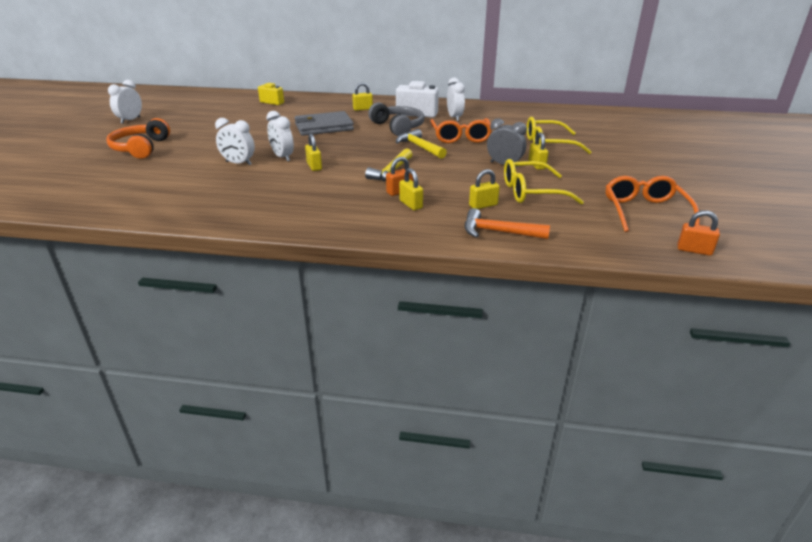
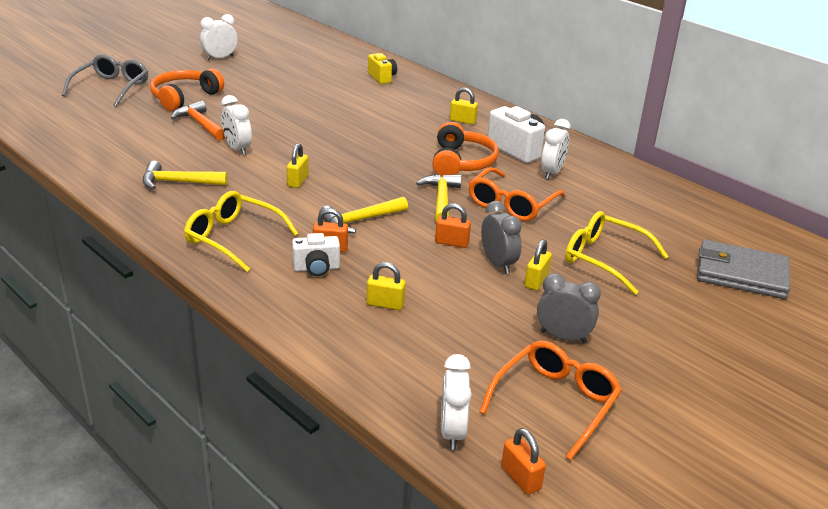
camera: 35 degrees right, 0 degrees up
white clock [266,111,294,161] -> white clock moved to [441,354,472,450]
grey wallet [295,111,354,136] -> grey wallet moved to [697,240,790,299]
grey headphones [368,103,425,136] -> orange headphones [432,122,499,177]
yellow padlock [399,168,423,210] -> white camera [292,233,340,276]
orange hammer [465,208,550,239] -> orange hammer moved to [171,101,225,141]
yellow glasses [504,159,584,204] -> yellow glasses moved to [184,191,299,272]
none -> grey glasses [62,54,148,107]
none -> yellow hammer [142,161,228,190]
none -> orange padlock [435,203,471,248]
none -> grey clock [537,273,601,343]

